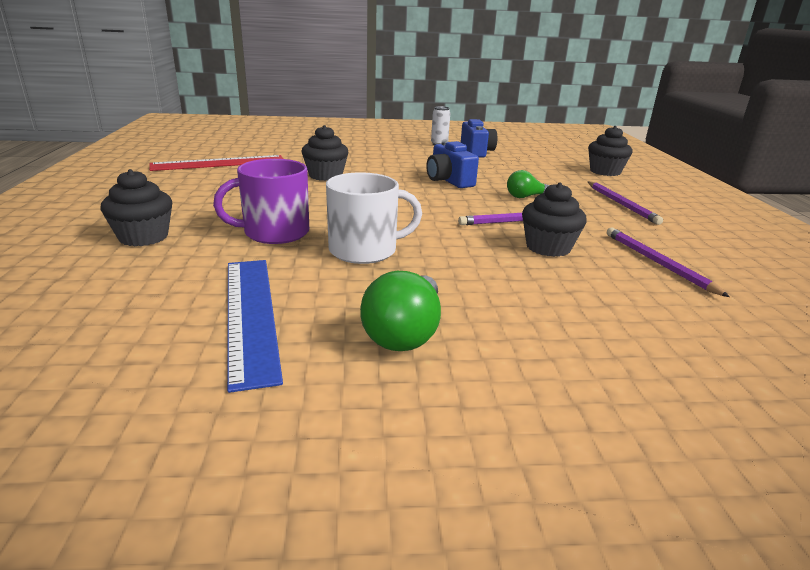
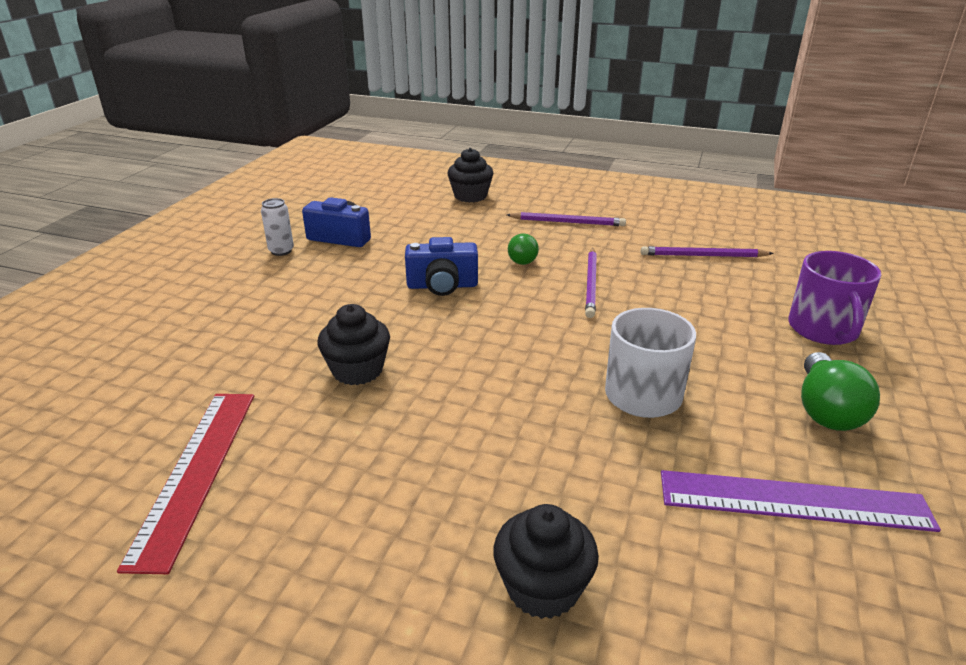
camera: 65 degrees left, 5 degrees up
purple mug [213,159,309,244] -> purple mug moved to [788,251,881,345]
blue ruler [227,260,283,393] -> purple ruler [661,470,941,532]
green light bulb [360,271,441,351] -> green light bulb turned 60 degrees clockwise [801,352,880,431]
black cupcake [522,182,587,257] -> none

